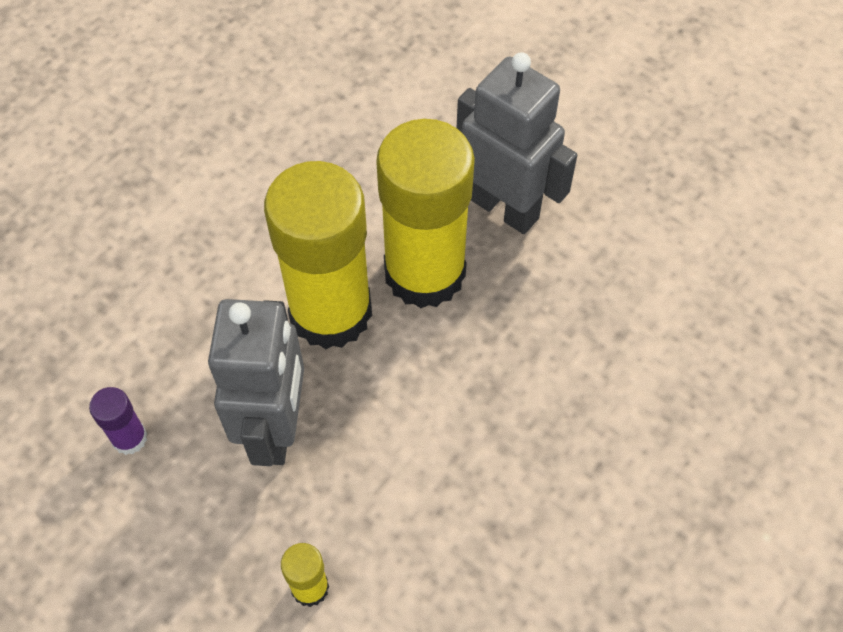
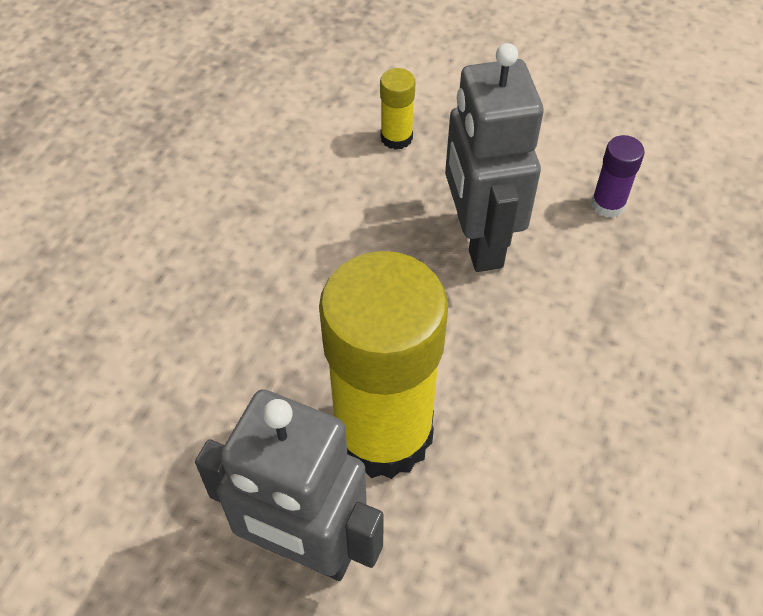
camera: 165 degrees right, 5 degrees down
yellow glue stick [264,161,372,349] -> none

